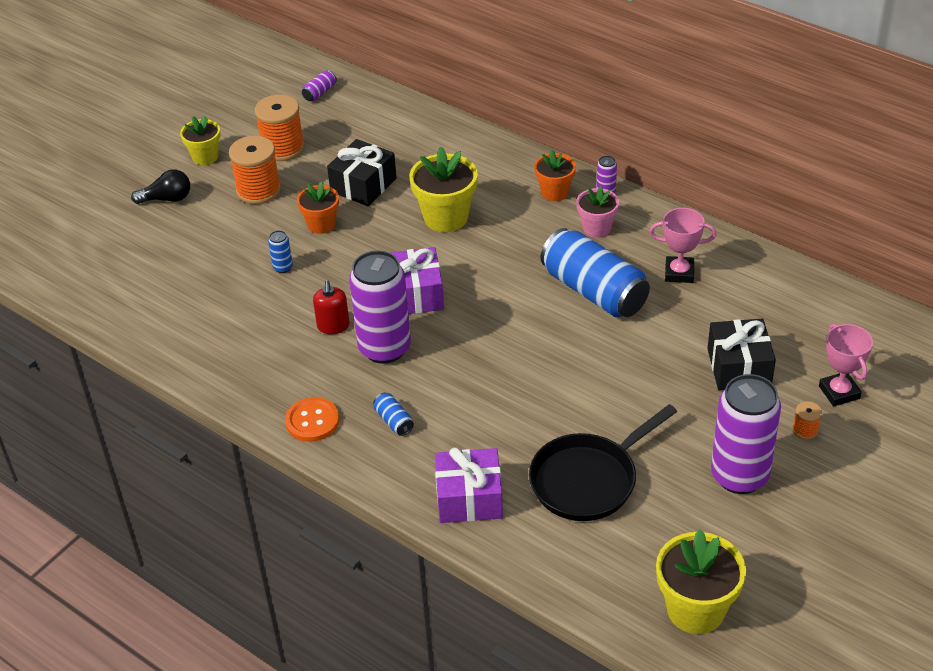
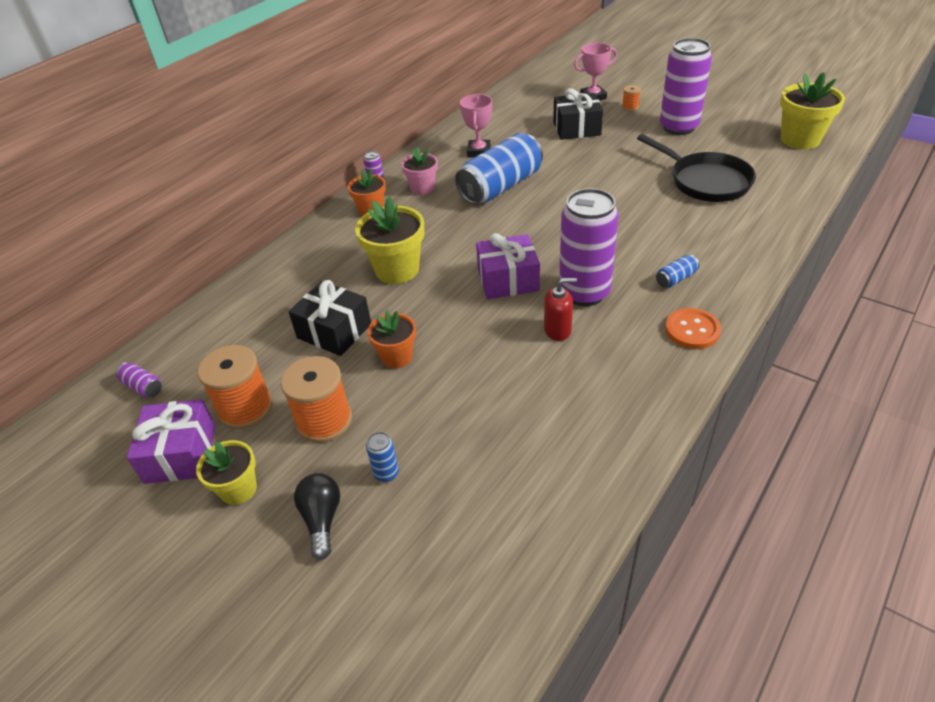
camera: 90 degrees left, 0 degrees up
blue can [268,230,293,273] -> blue can moved to [366,432,399,482]
purple gift [435,447,503,523] -> purple gift moved to [127,399,216,484]

